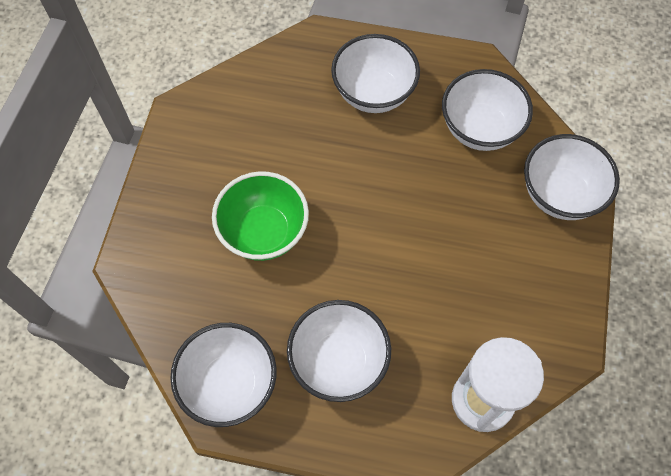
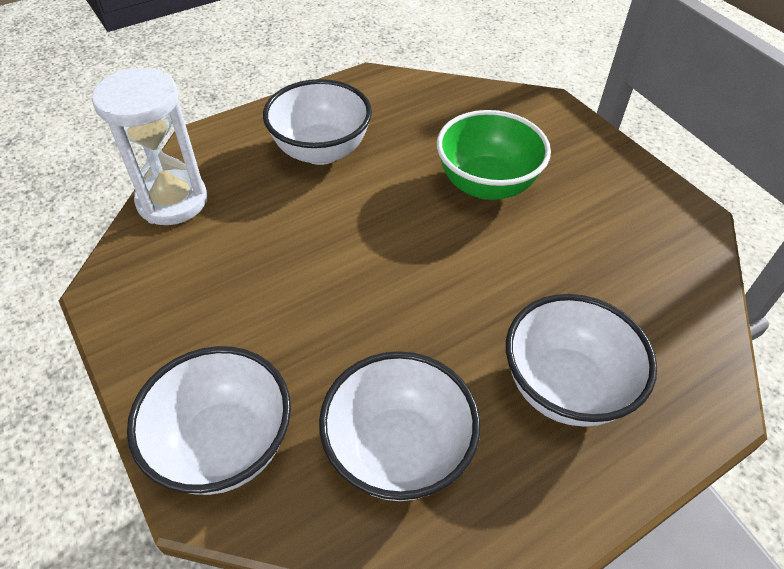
camera: 135 degrees right, 15 degrees down
white bowl [170,323,277,427] -> none

